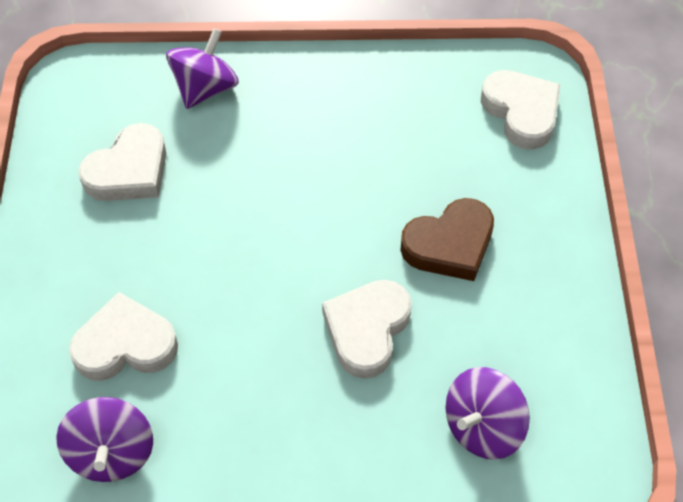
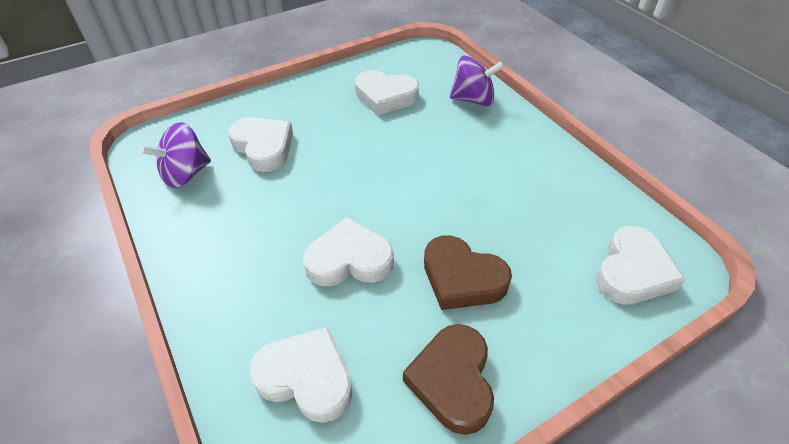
camera: 60 degrees right, 10 degrees down
purple spinning top [446,367,530,460] -> white heart [249,327,353,423]
none -> brown heart [403,324,494,435]

